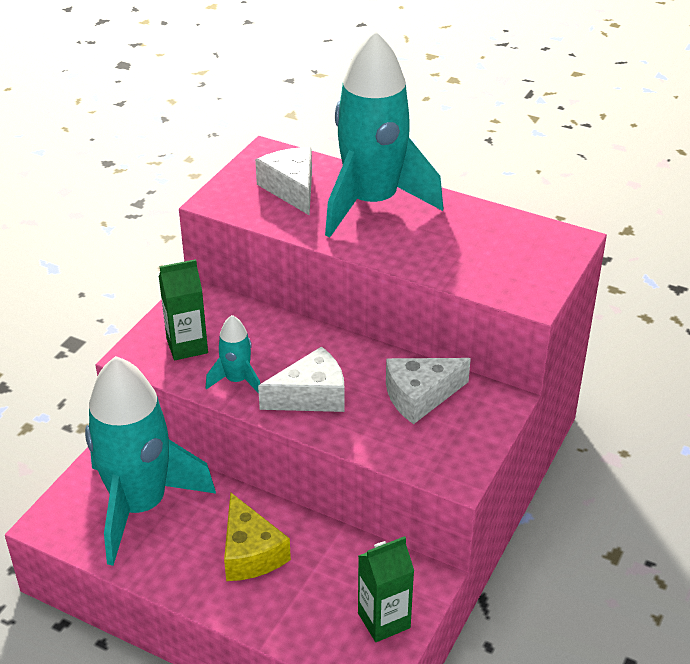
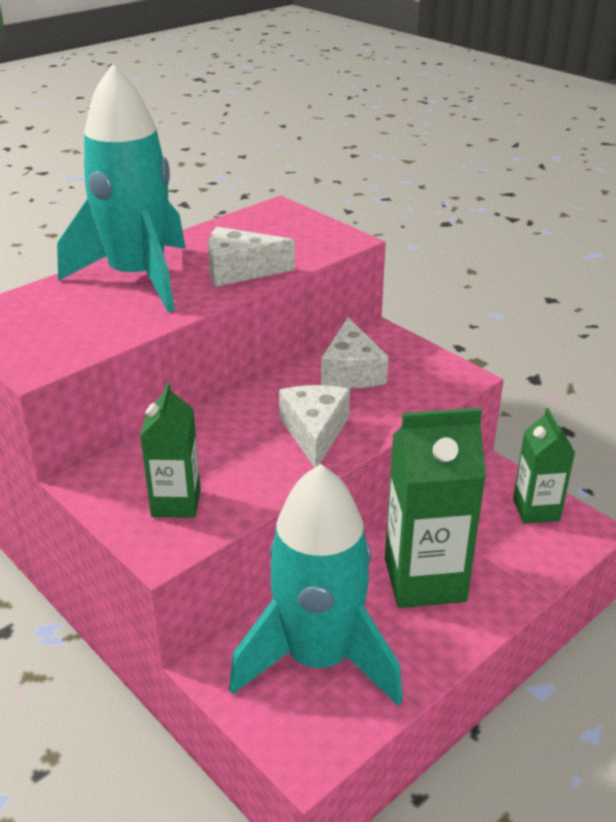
camera: 70 degrees left, 5 degrees down
turquoise rocket [206,315,260,394] -> none
yellow cheese [224,492,291,581] -> green carton [385,408,486,608]
white cheese [255,147,312,215] -> white cheese moved to [208,227,295,287]

